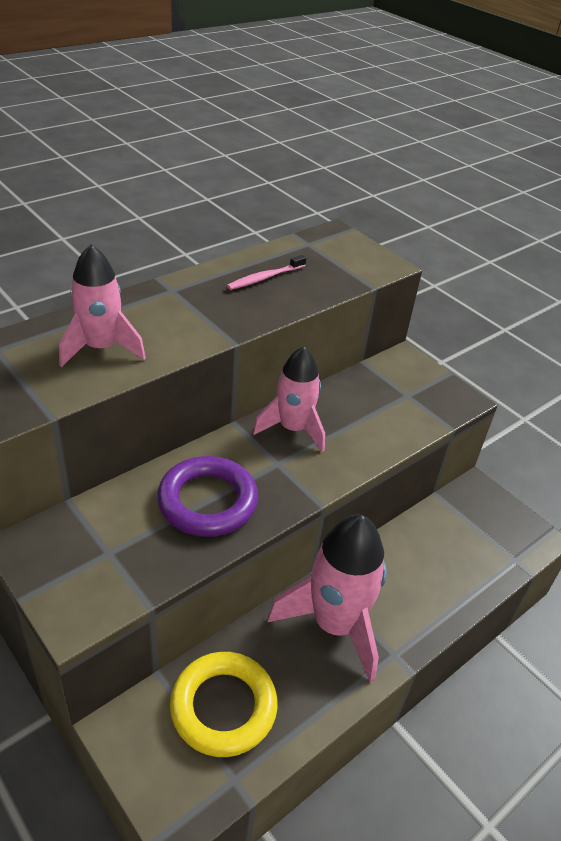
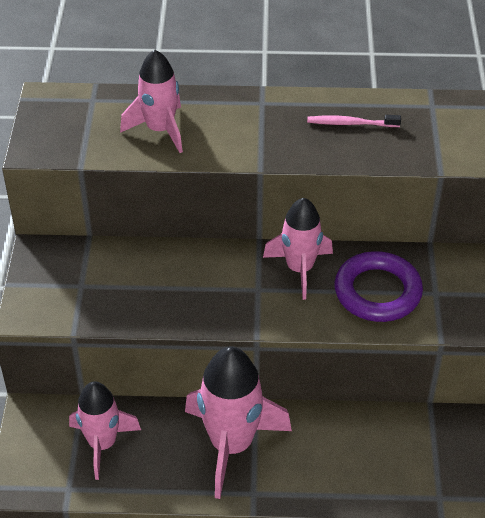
camera: 45 degrees right, 5 degrees up
purple ring [157,456,258,537] -> purple ring moved to [334,251,423,322]
yellow ring [170,652,278,757] -> pink rocket [69,381,141,480]

